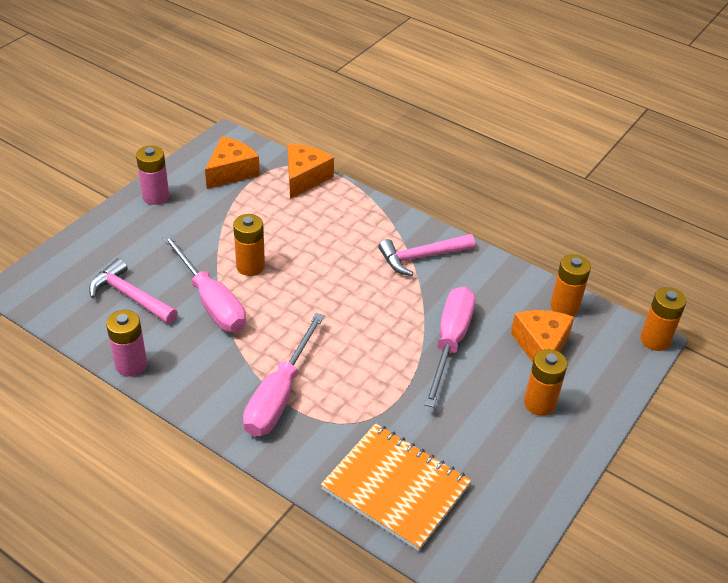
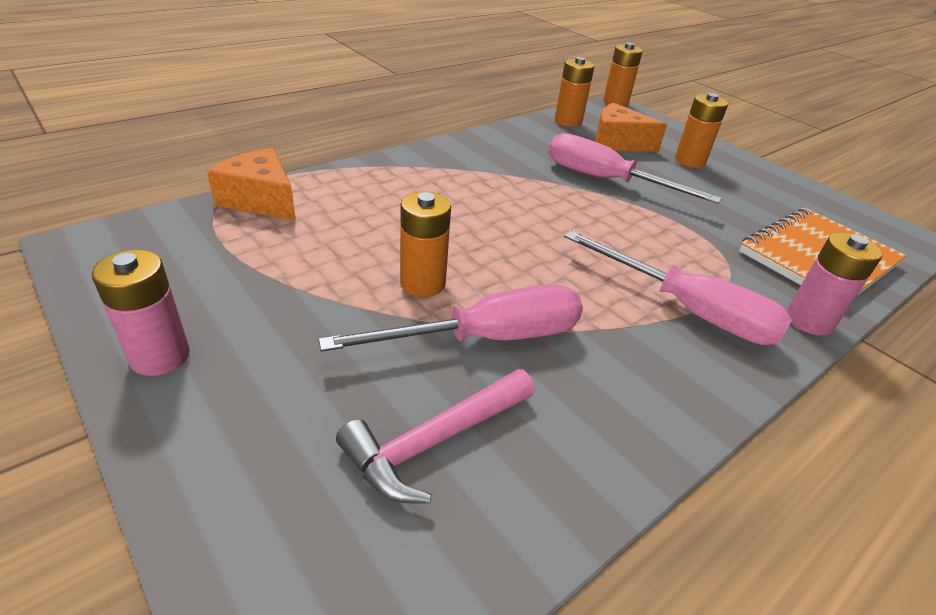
camera: 75 degrees left, 5 degrees down
pink battery [106,310,147,377] -> pink battery moved to [787,232,883,336]
orange cheese [205,136,260,189] -> none
pink hammer [378,234,475,276] -> none

